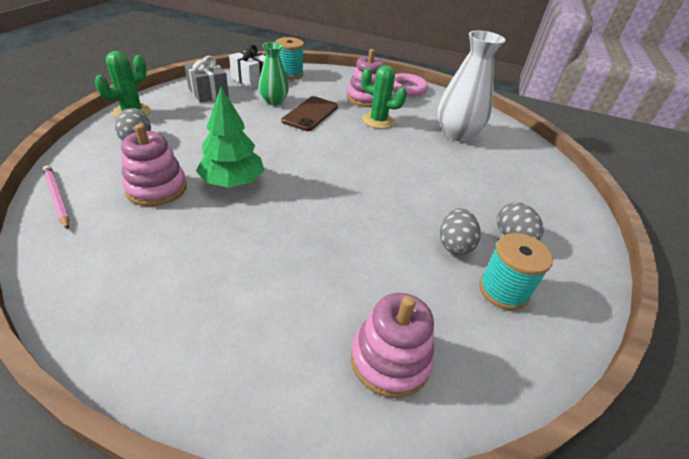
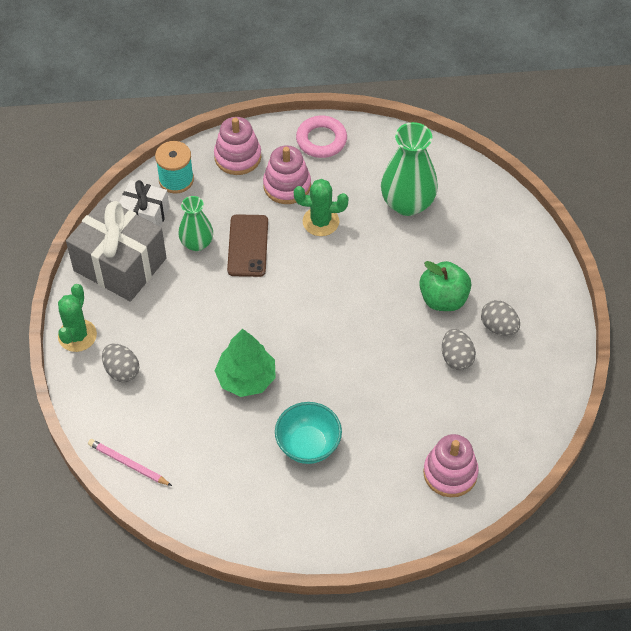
camera: 20 degrees left, 15 degrees up
pink stacking toy [121,124,187,206] -> pink stacking toy moved to [214,117,261,175]
grey gift [184,56,229,102] -> grey gift [66,198,167,302], size x1.76
white vase [438,31,506,141] -> green vase [381,122,438,216]
turquoise spool [479,233,553,310] -> none
none -> turquoise bowl [275,402,342,464]
none -> green apple [419,261,471,311]

